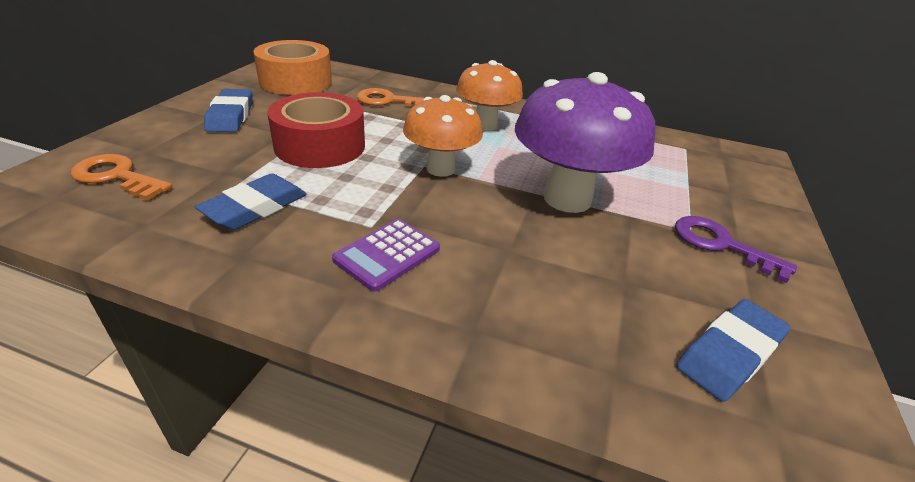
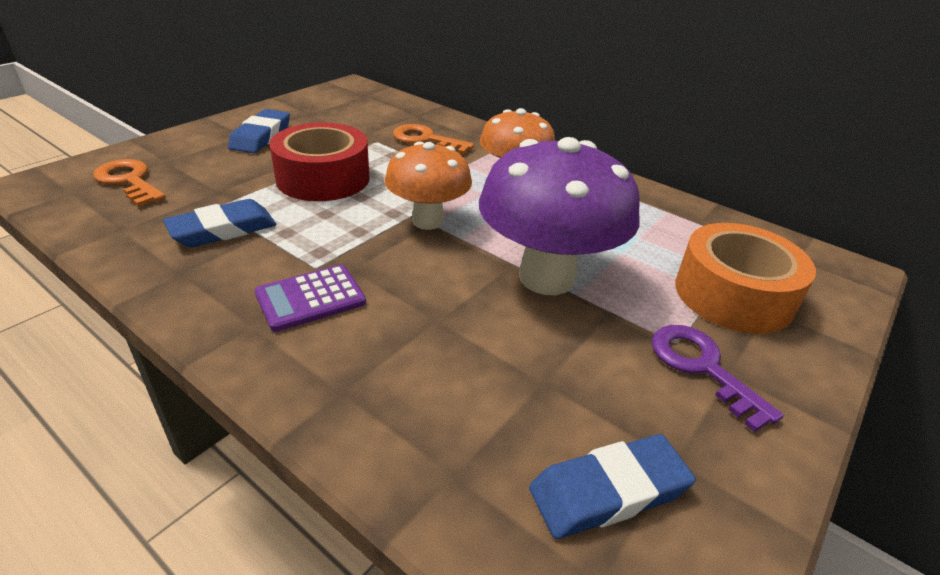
camera: 20 degrees right, 0 degrees up
orange tape [253,40,332,95] -> orange tape moved to [675,223,816,334]

